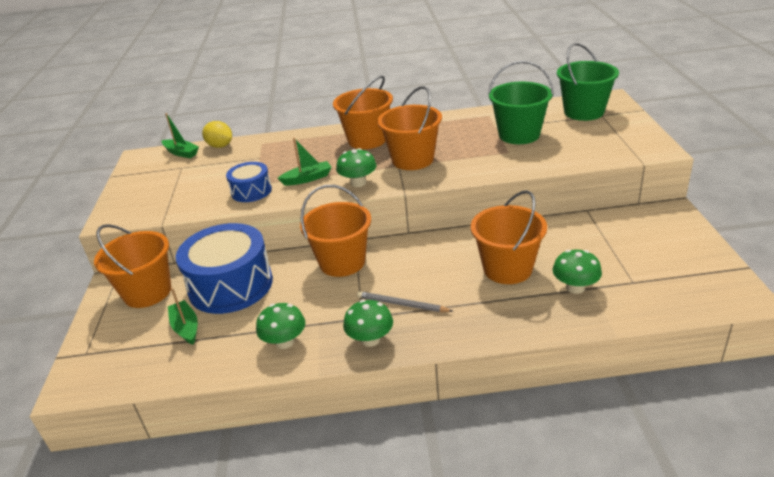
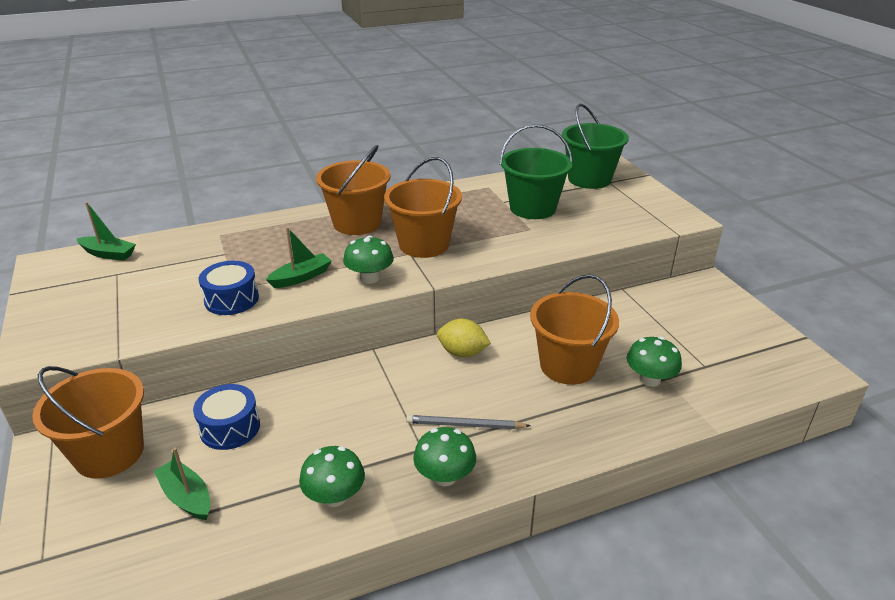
camera: 20 degrees left, 0 degrees up
blue drum [176,223,273,314] -> blue drum [193,384,260,450], size x0.53
yellow lemon [202,121,232,148] -> yellow lemon moved to [437,319,491,357]
orange bucket [300,185,371,277] -> none

